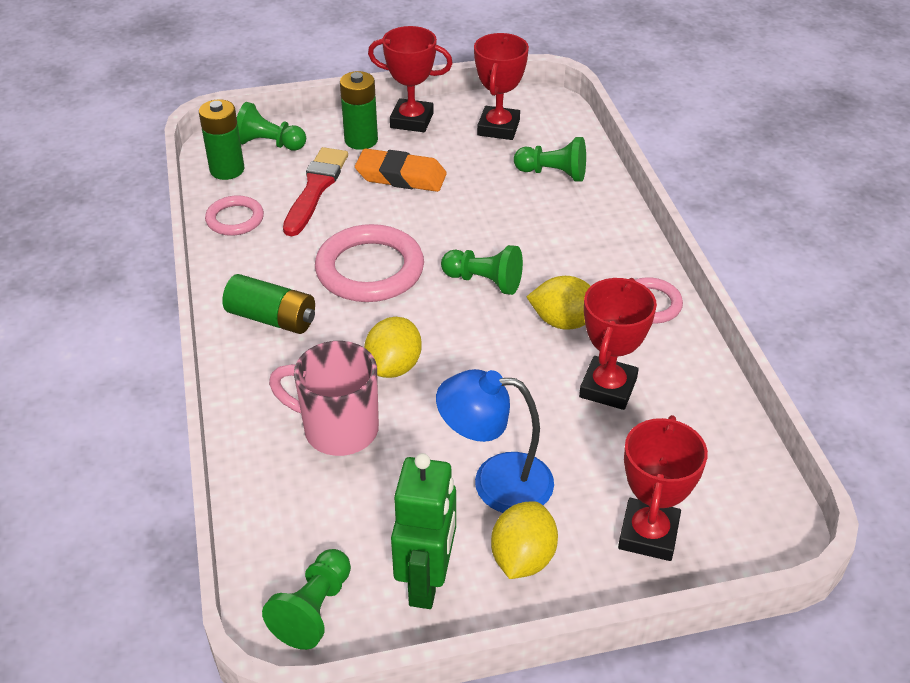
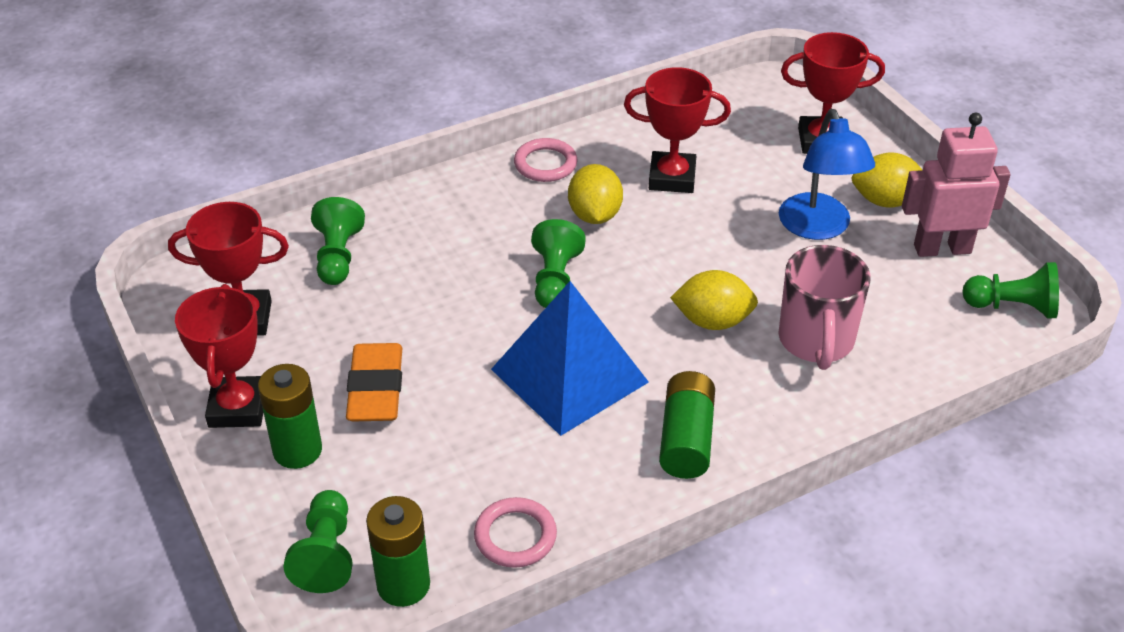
camera: 105 degrees left, 0 degrees up
red brush [283,147,348,236] -> none
pink ring [315,224,424,302] -> blue pyramid [491,281,649,436]
green robot [391,453,456,609] -> pink robot [902,112,1011,257]

